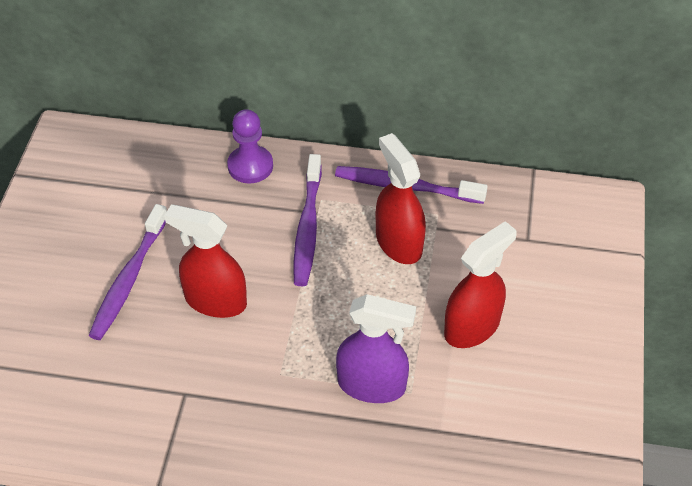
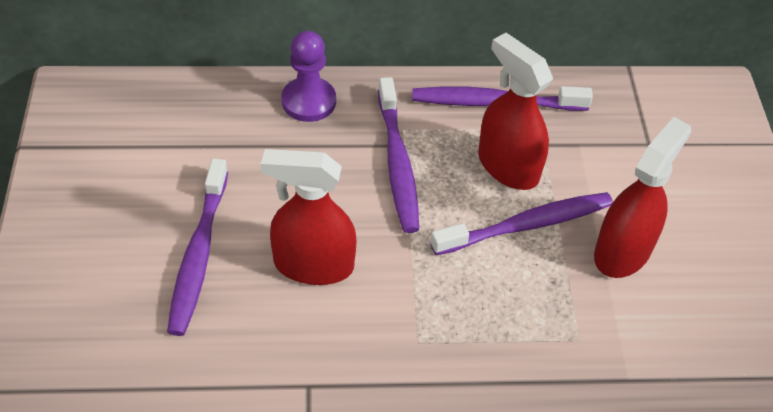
camera: 15 degrees left, 0 degrees up
purple spray bottle [336,294,416,403] -> none
none -> purple toothbrush [430,192,613,255]

